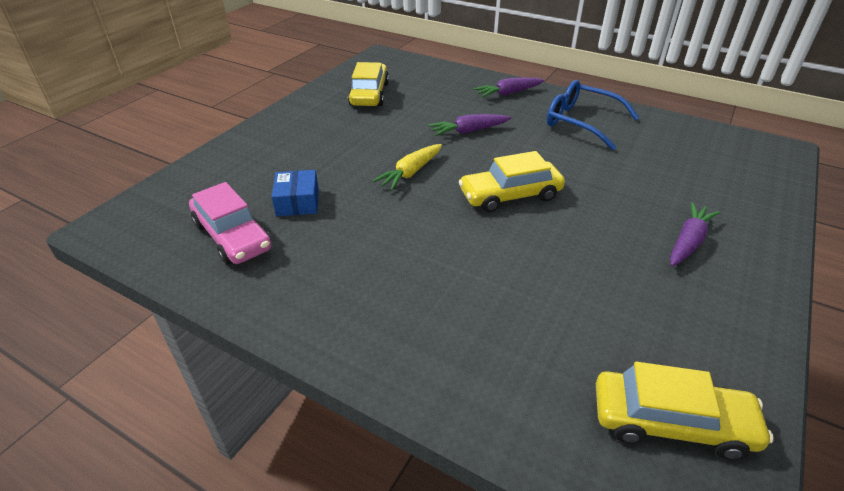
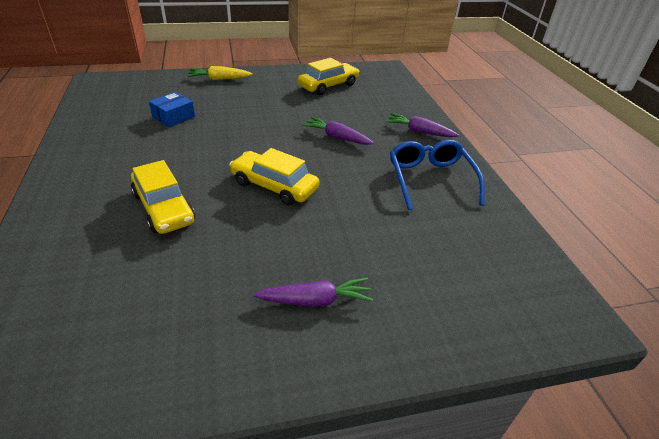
camera: 45 degrees right, 0 degrees up
pink car [189,182,272,264] -> none
yellow carrot [372,144,442,191] -> yellow carrot moved to [187,66,253,80]
yellow car [596,362,774,460] -> yellow car moved to [131,160,195,234]

